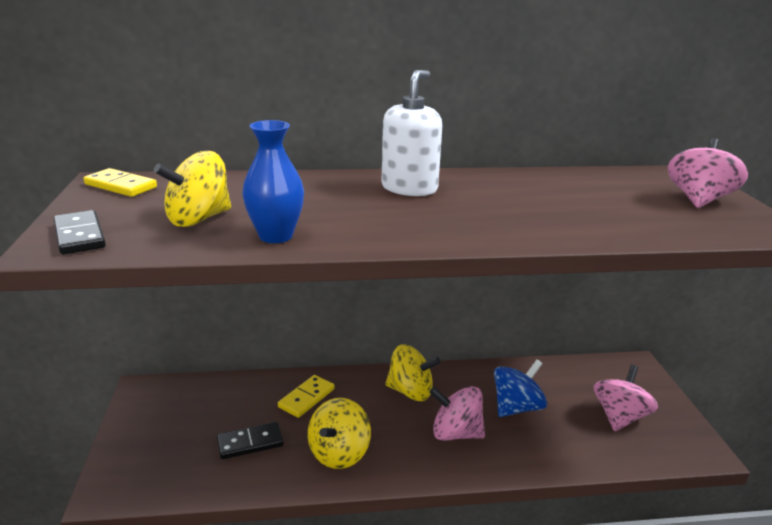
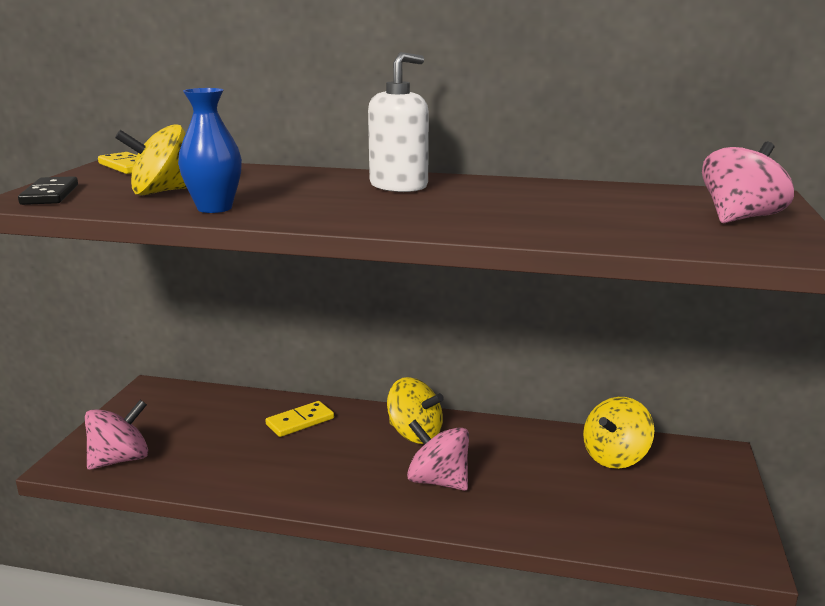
camera: 20 degrees right, 5 degrees down
black domino [217,422,284,459] -> none
yellow spinning top [308,398,371,469] -> yellow spinning top moved to [583,397,654,469]
blue spinning top [494,359,547,417] -> none
pink spinning top [594,365,658,431] -> pink spinning top moved to [85,400,148,470]

